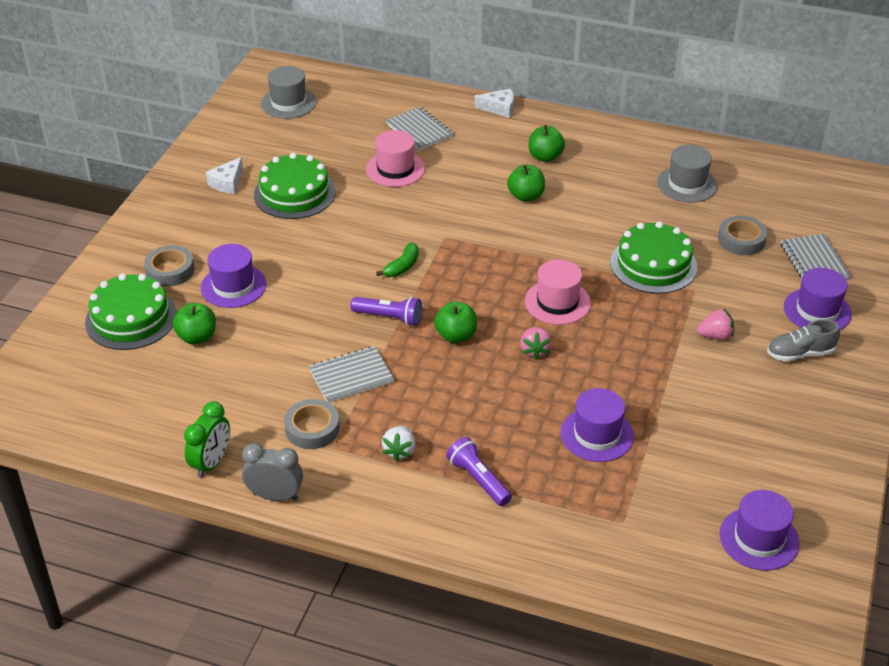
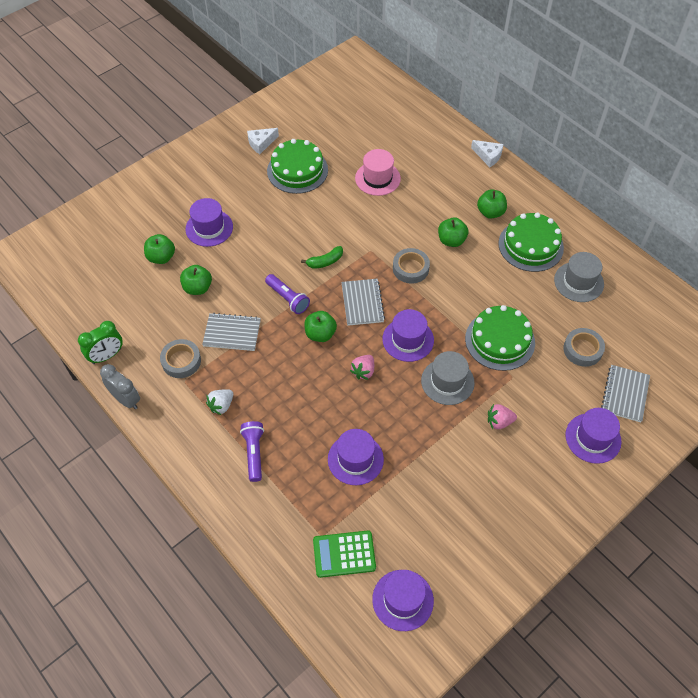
camera: 30 degrees right, 15 degrees up
green cake [85,274,177,350] -> green cake moved to [498,213,564,272]
grey tape [144,245,195,287] -> grey tape moved to [393,248,430,284]
grey hat [261,66,317,119] -> grey hat moved to [421,351,475,405]
grey notebook [386,107,453,151] -> grey notebook moved to [341,279,385,326]
pink hat [525,259,591,325] -> purple hat [382,309,434,362]
pink strawberry [697,309,734,340] -> pink strawberry turned 150 degrees clockwise [488,404,517,429]
grey shoe [767,319,840,362] -> none
none -> green apple [180,265,212,295]
none -> green calculator [313,530,376,578]

